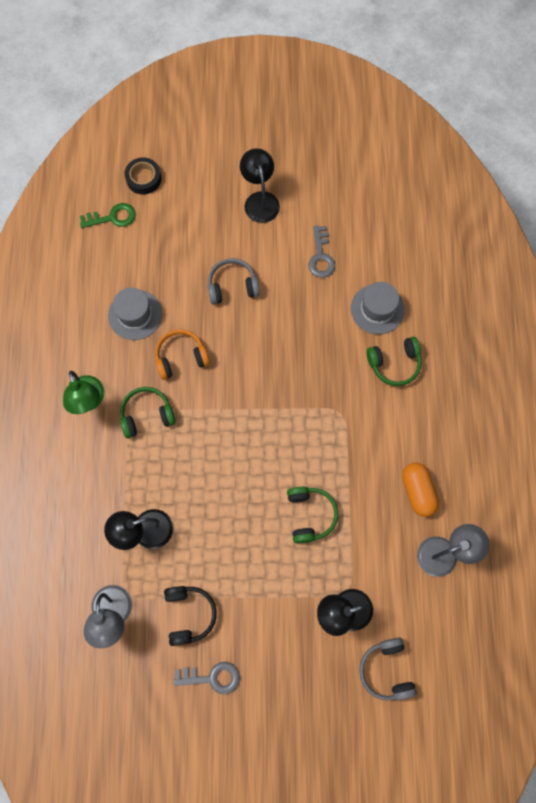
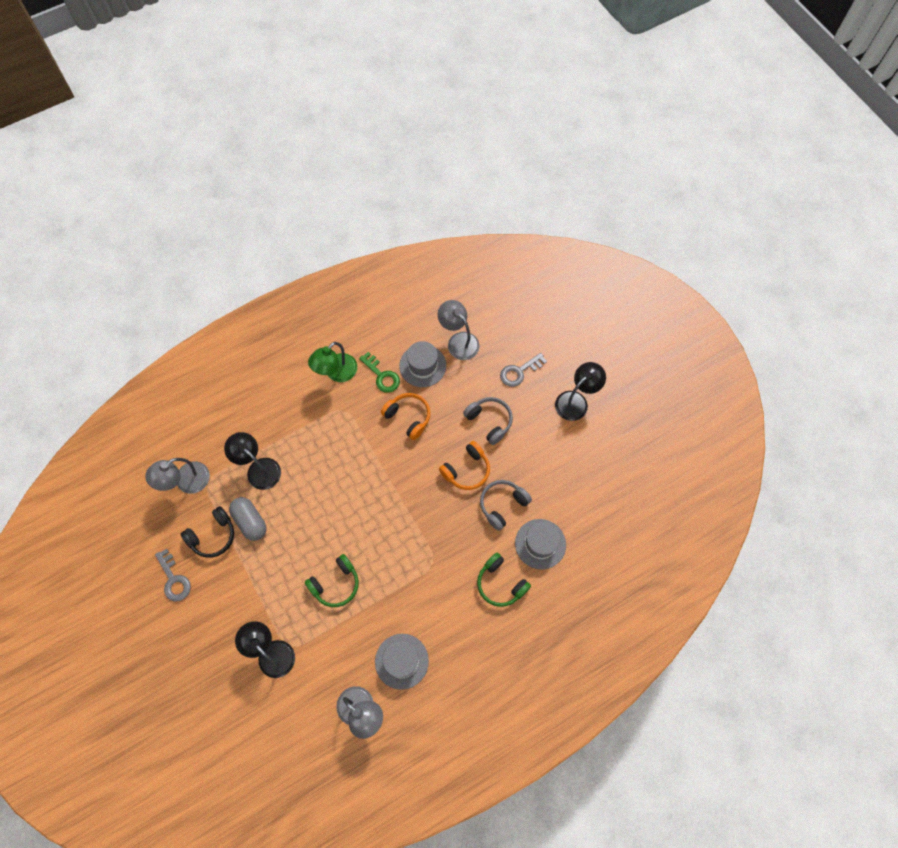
camera: 60 degrees right, 5 degrees down
green key [80,203,136,228] -> green key moved to [359,352,400,393]
green headphones [120,387,176,438] -> none
black tape [125,157,162,194] -> none
grey key [308,226,335,278] -> grey key moved to [500,353,547,387]
grey headphones [359,637,417,701] -> grey headphones moved to [480,480,532,531]
orange capsule [402,462,439,517] -> grey hat [375,634,429,690]
none -> grey capsule [229,497,267,541]
none -> grey lamp [438,300,480,360]
none -> orange headphones [439,441,490,490]

